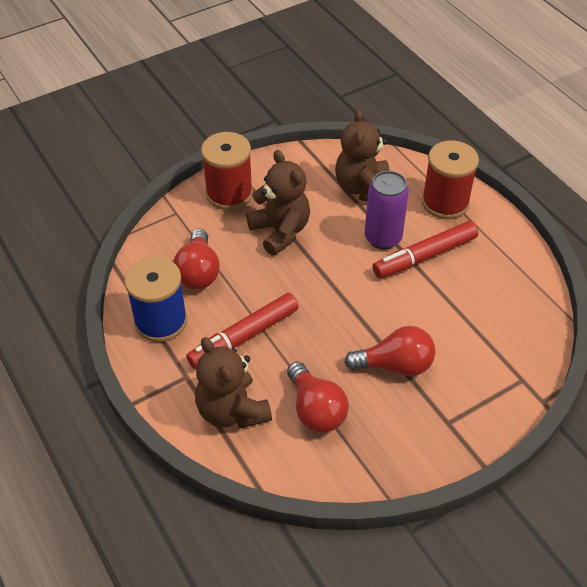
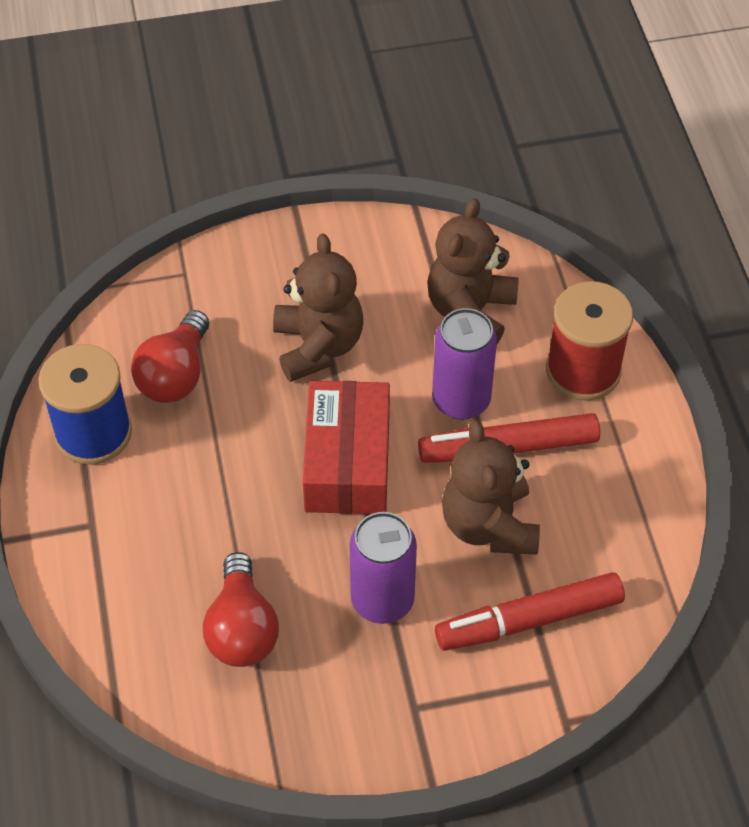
camera: 20 degrees right, 5 degrees up
red marker [186,293,299,369] -> red marker moved to [435,572,625,651]
brown teddy bear [195,337,272,429] -> brown teddy bear moved to [442,420,540,555]
red spool [201,132,253,210] -> none
red light bulb [344,326,435,376] -> purple can [349,512,417,624]
none -> red box [303,381,390,514]

